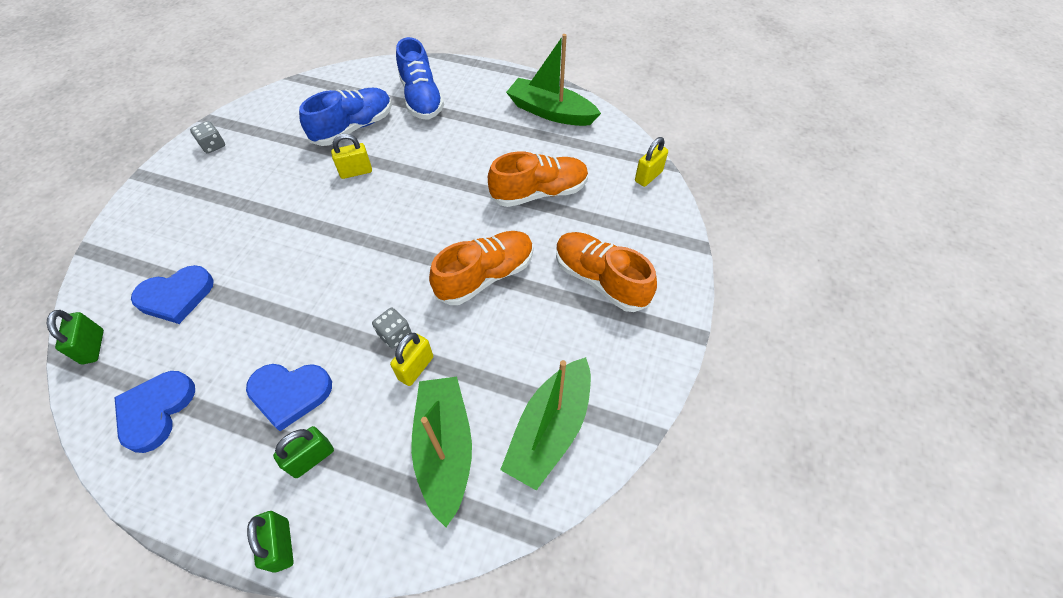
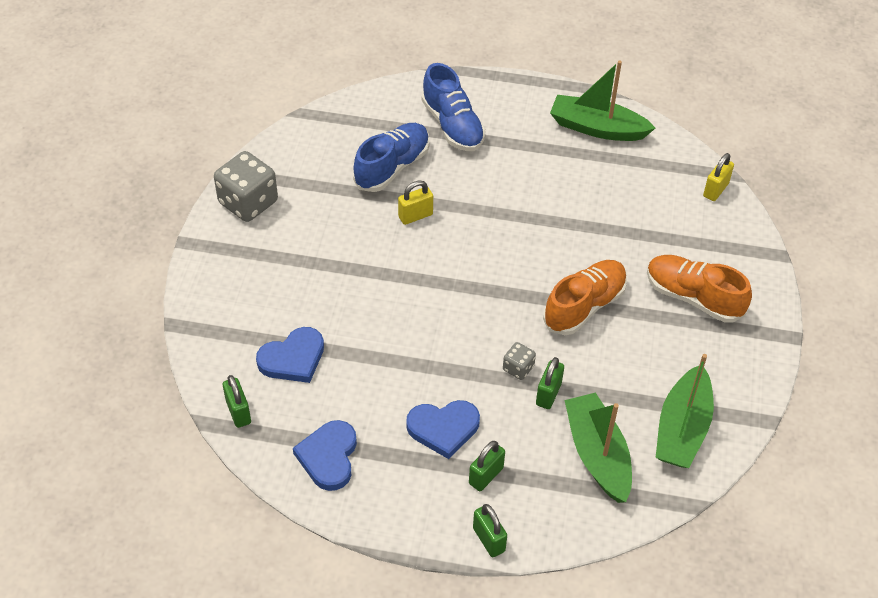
camera: 10 degrees left, 5 degrees down
grey dice [190,121,225,154] -> grey dice [214,151,278,222], size x2.03
yellow padlock [390,333,433,386] -> green padlock [536,357,564,409]
orange shoe [488,151,589,207] -> none

